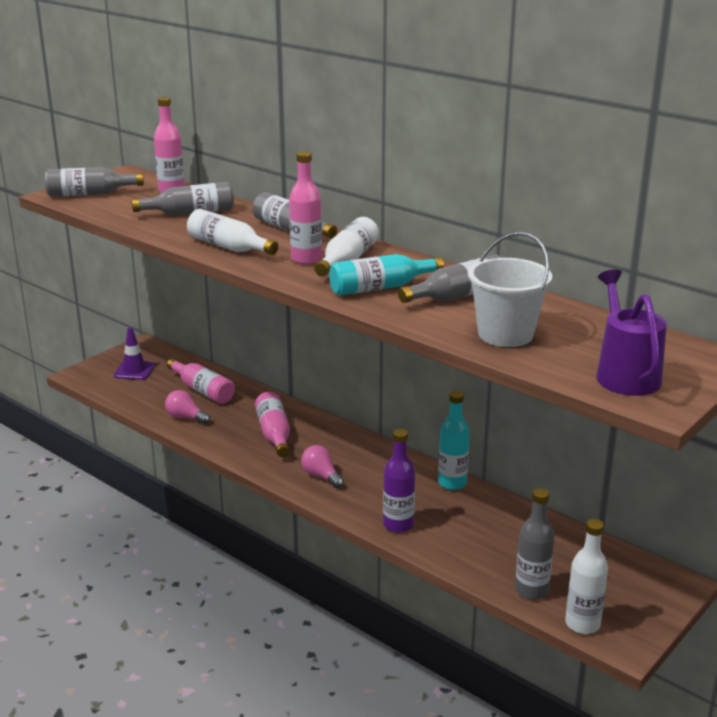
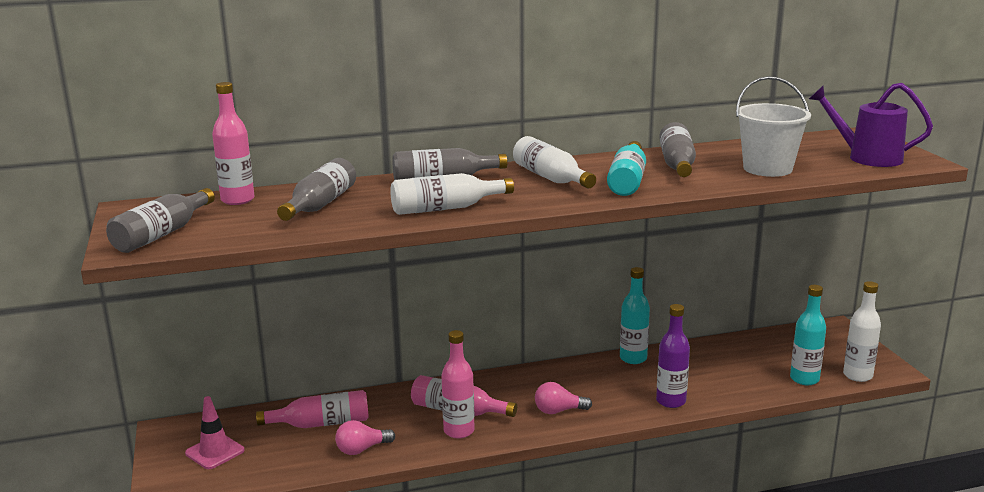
camera: 55 degrees left, 5 degrees down
purple traffic cone [114,327,155,380] -> pink traffic cone [185,396,244,469]
pink bottle [289,151,322,265] -> pink bottle moved to [441,330,474,439]
grey bottle [515,488,554,600] -> turquoise bottle [790,285,826,385]

